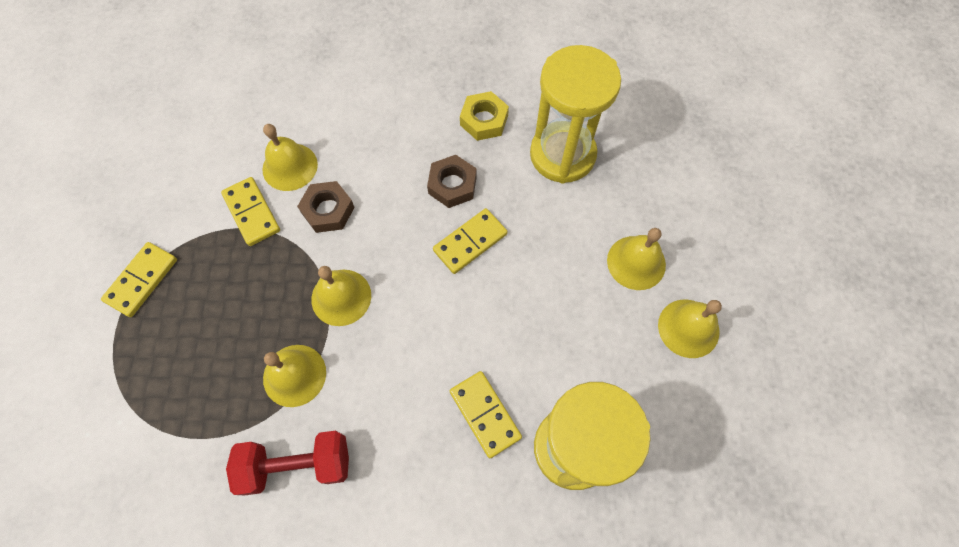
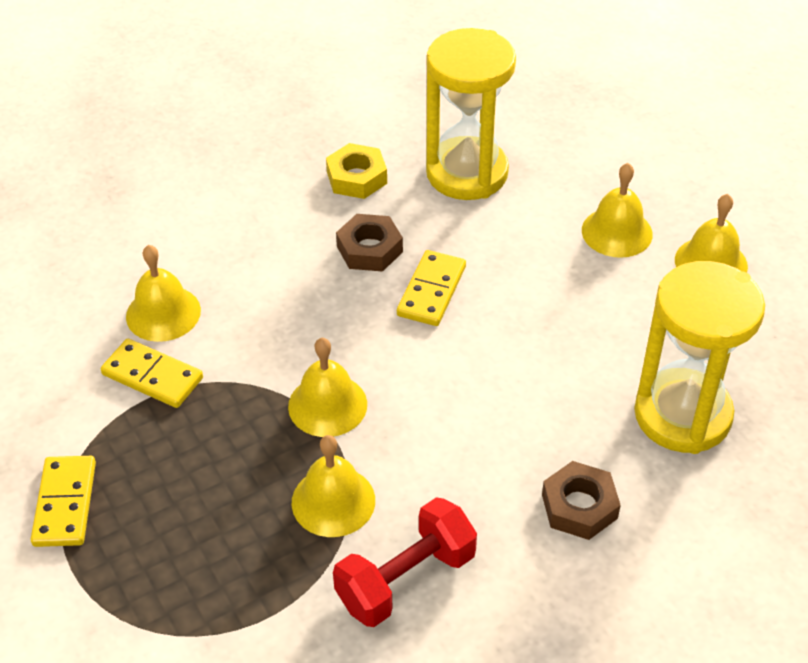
camera: 30 degrees left, 20 degrees down
brown nut [297,181,355,233] -> brown nut moved to [542,461,621,540]
yellow domino [450,371,522,458] -> none

